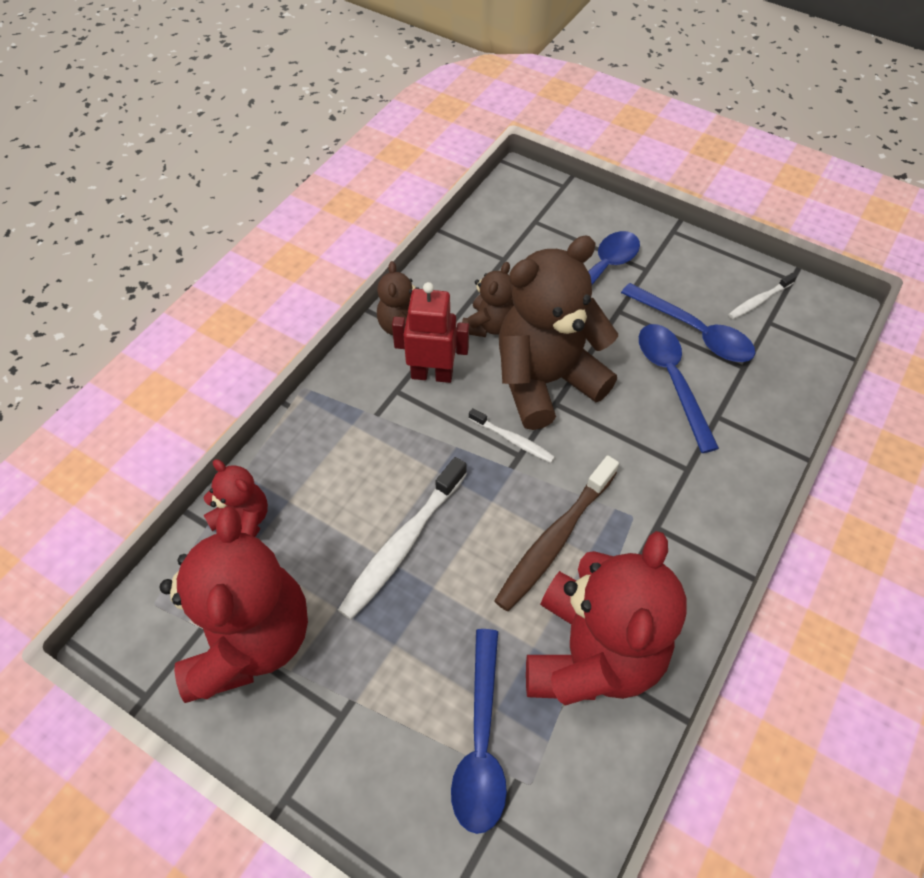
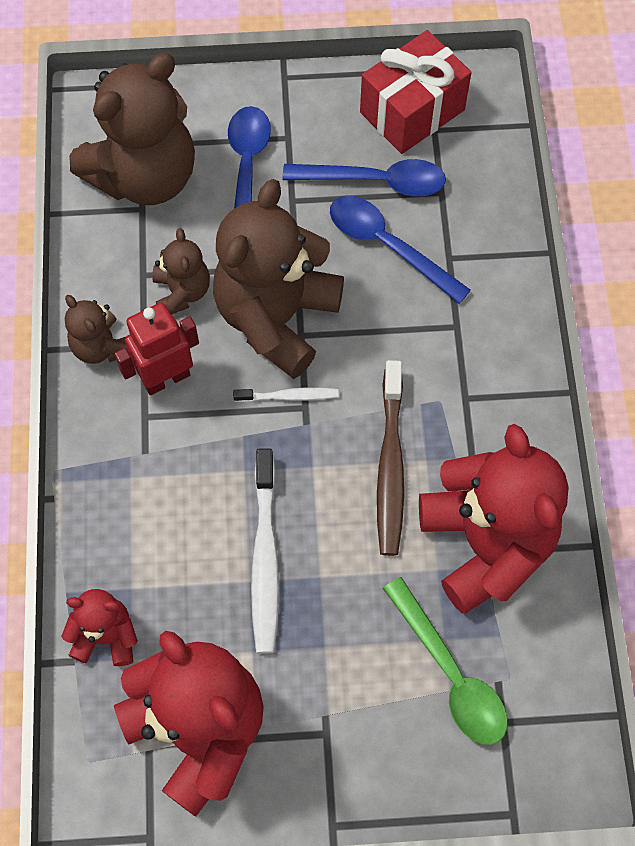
camera: 35 degrees left, 10 degrees up
blue spoon [451,629,507,834] -> green spoon [383,577,508,745]
white toothbrush [728,273,797,319] -> red gift [360,30,472,154]
none -> brown teddy bear [69,53,195,205]

